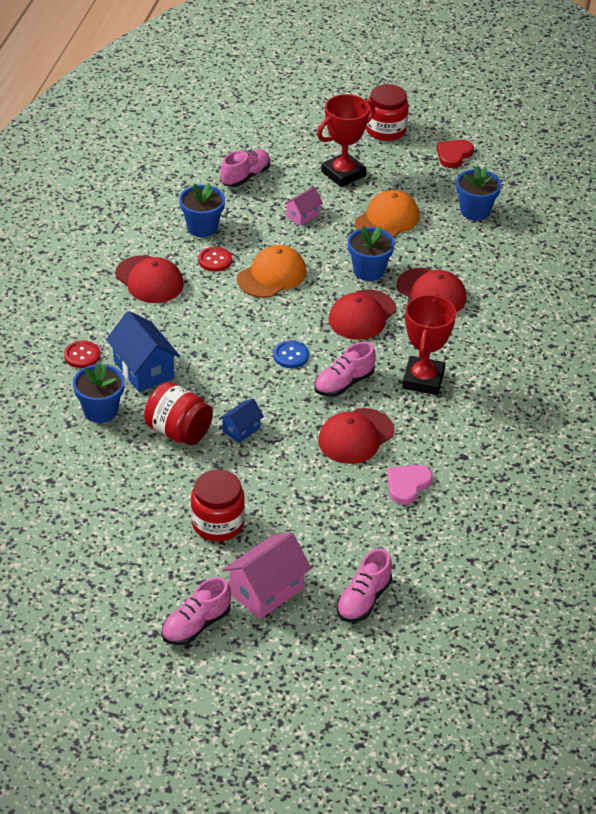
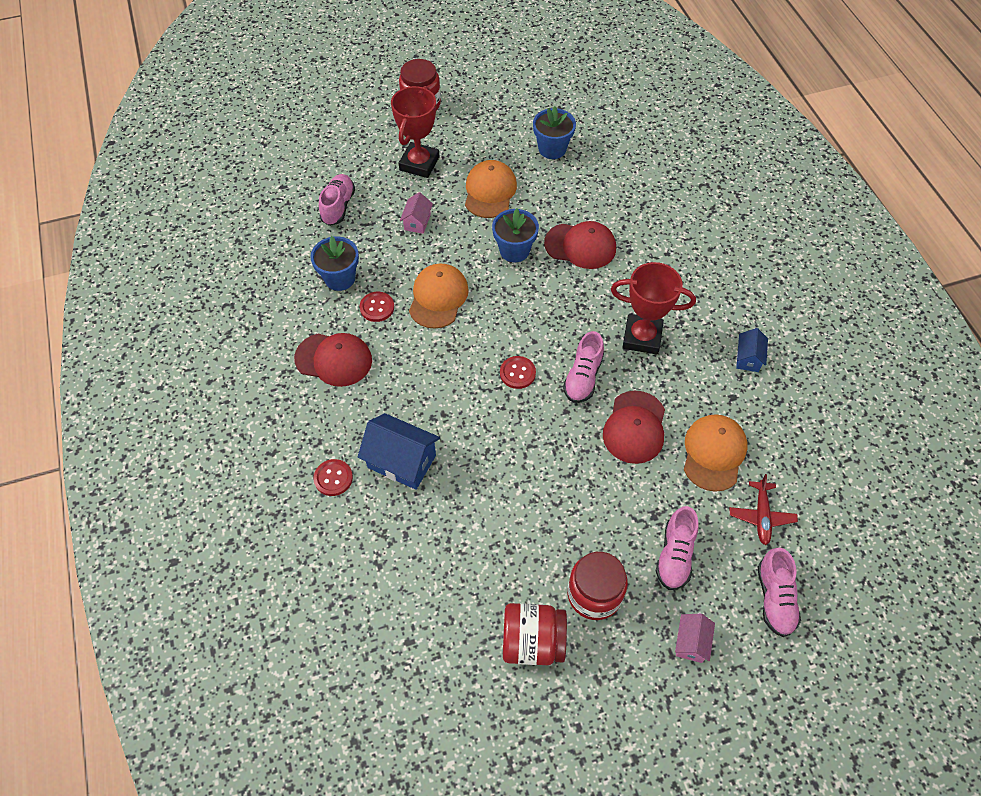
camera: 30 degrees left, 15 degrees up
blue flower pot [73,363,125,423] -> none
red jar [144,382,213,445] -> red jar moved to [503,603,567,665]
pink shoe [161,577,231,645] -> pink shoe moved to [656,506,698,590]
blue house [219,398,264,443] -> blue house moved to [736,328,768,372]
pink house [223,532,312,619] -> pink house [675,614,715,663], size x0.56
blue button [273,341,309,368] -> red button [500,356,536,389]
red cap [329,289,396,340] -> none
pink heart [387,465,432,505] -> orange cap [684,414,747,492]
red trophy [402,294,456,395] -> red trophy turned 60 degrees counterclockwise [611,262,696,355]
red heart [437,140,474,168] -> none
none -> red plane [730,474,798,545]

